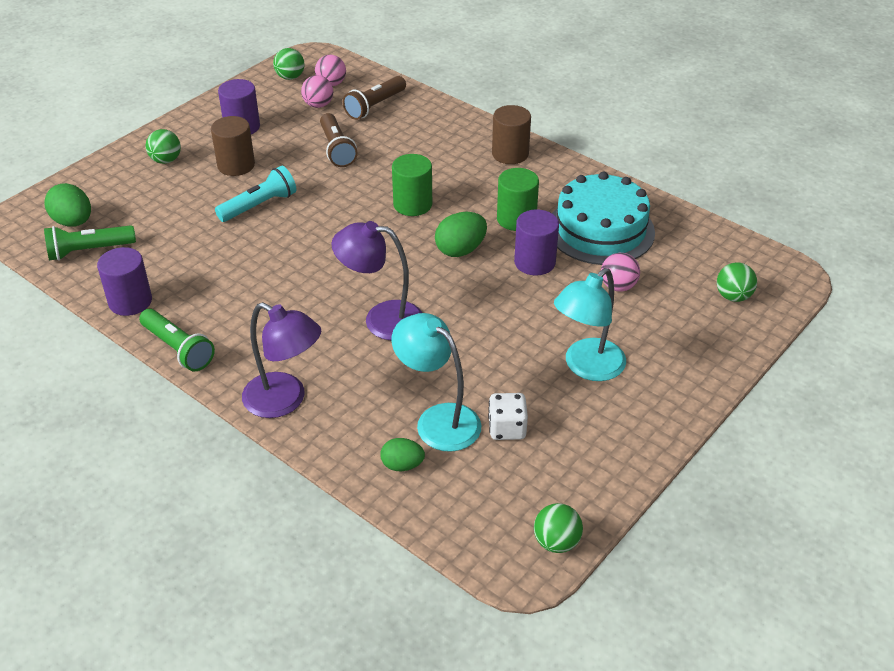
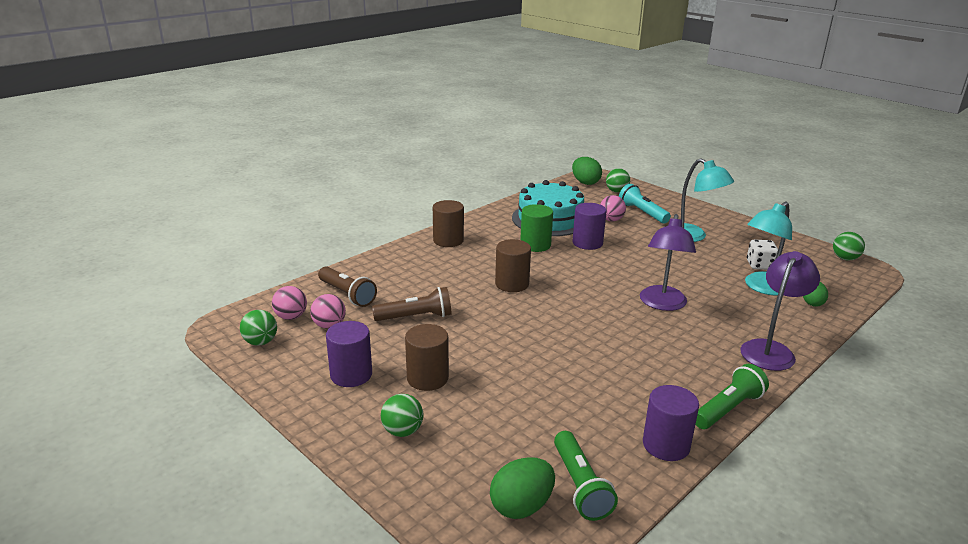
camera: 85 degrees left, 15 degrees down
turquoise flashlight [215,166,296,222] -> turquoise flashlight moved to [619,184,671,223]
green cylinder [392,154,432,216] -> brown cylinder [495,239,531,292]
green egg [435,212,487,257] -> green egg moved to [572,157,602,185]

